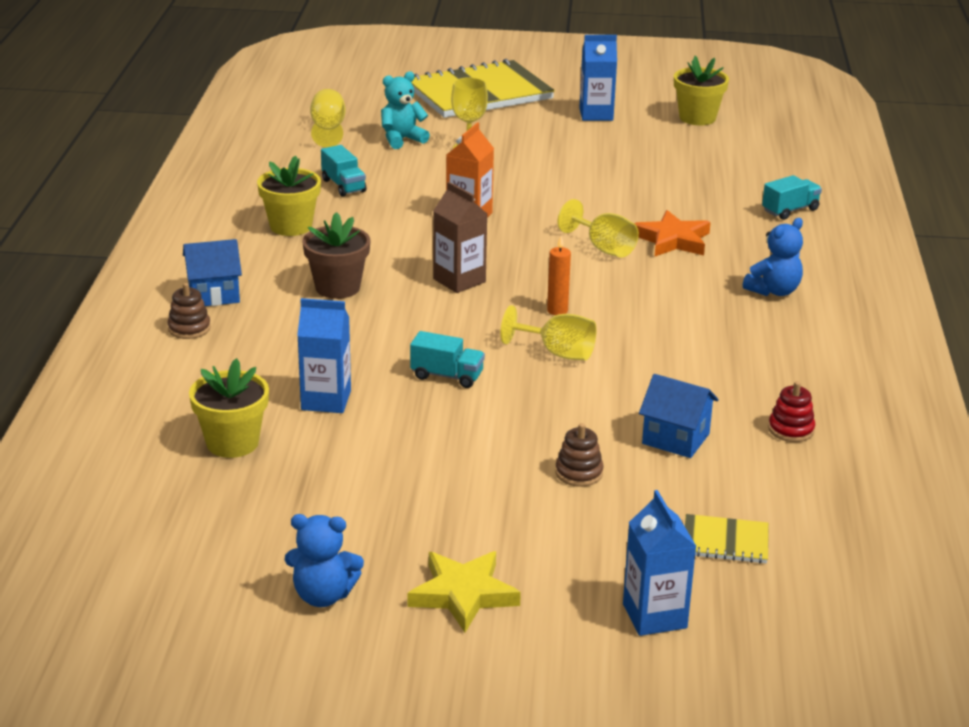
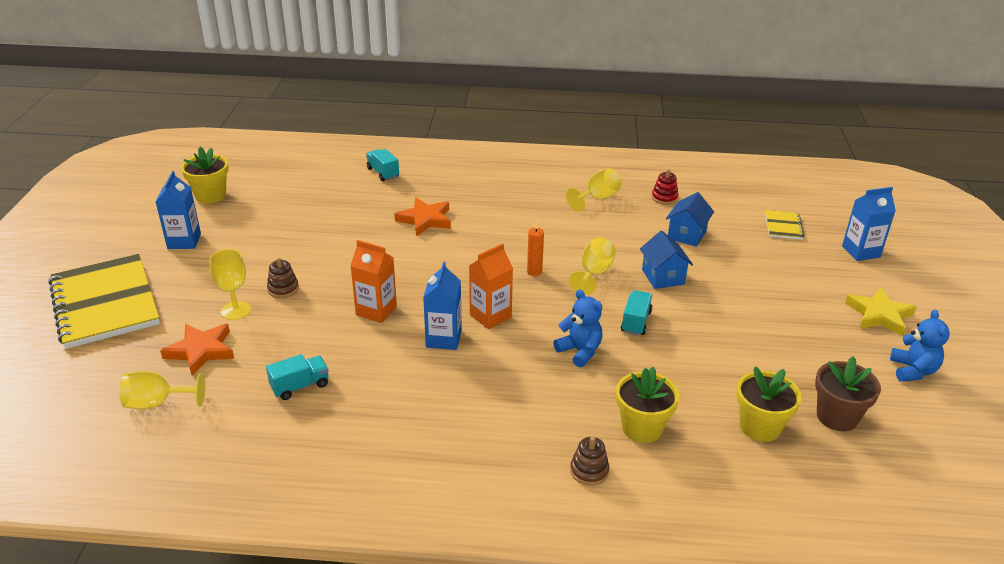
camera: 90 degrees left, 5 degrees up
blue house [183,239,242,306] -> blue house moved to [640,231,693,289]
yellow flower pot [257,156,321,236] -> yellow flower pot moved to [616,367,679,443]
blue carton [297,298,351,413] -> blue carton moved to [423,262,462,350]
brown flower pot [302,212,371,299] -> brown flower pot moved to [815,356,881,431]
turquoise teddy bear [381,71,430,149] -> orange star [160,324,234,376]
brown carton [433,182,487,293] -> orange carton [469,243,513,329]
brown stacking toy [555,423,604,487] -> brown stacking toy moved to [267,257,299,298]
yellow goblet [558,199,639,258] -> yellow goblet moved to [566,168,622,211]
blue teddy bear [743,218,803,296] -> blue teddy bear moved to [553,289,603,367]

